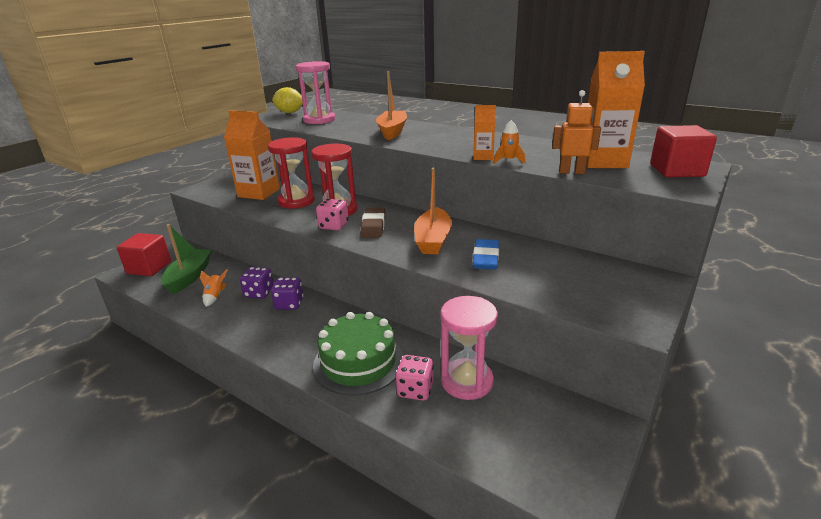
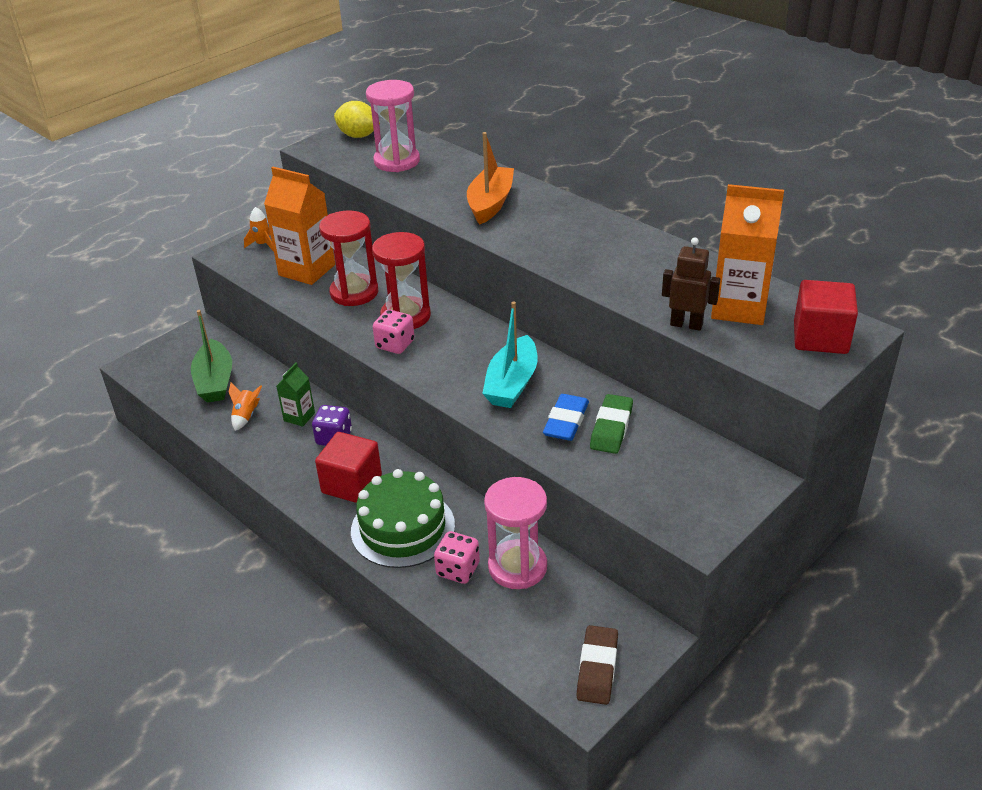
camera: 10 degrees right, 10 degrees up
red cube [117,233,171,276] -> red cube moved to [315,432,382,503]
green boat [161,224,212,294] -> green boat turned 150 degrees clockwise [191,310,232,403]
purple dice [240,267,274,299] -> green carton [276,362,315,427]
brown eraser [361,208,385,238] -> brown eraser moved to [576,625,618,705]
orange boat [414,168,452,254] -> turquoise boat [482,301,537,408]
orange carton [474,105,496,160] -> none
orange rocket [493,120,526,164] -> orange rocket moved to [244,207,274,251]
orange robot [552,90,601,174] -> brown robot [662,237,720,331]
none -> green eraser [590,394,633,454]

